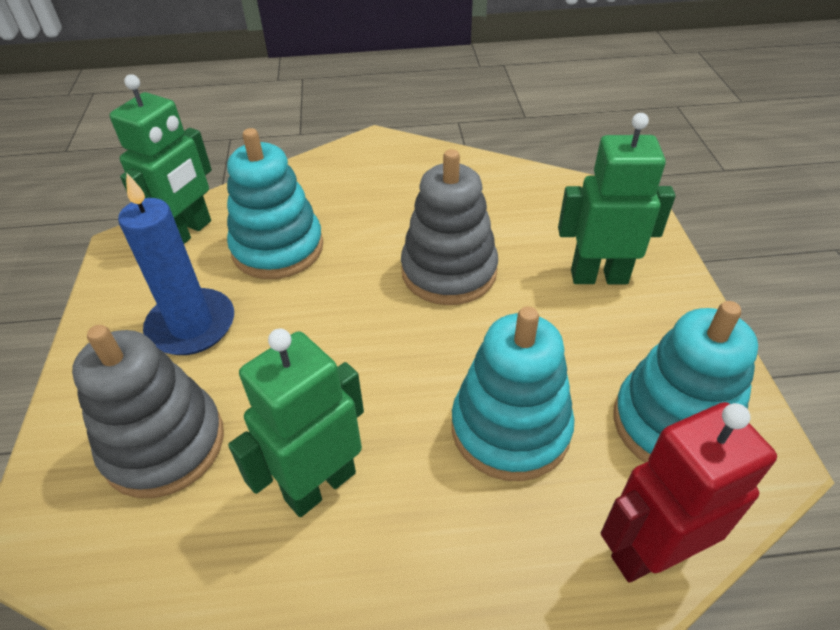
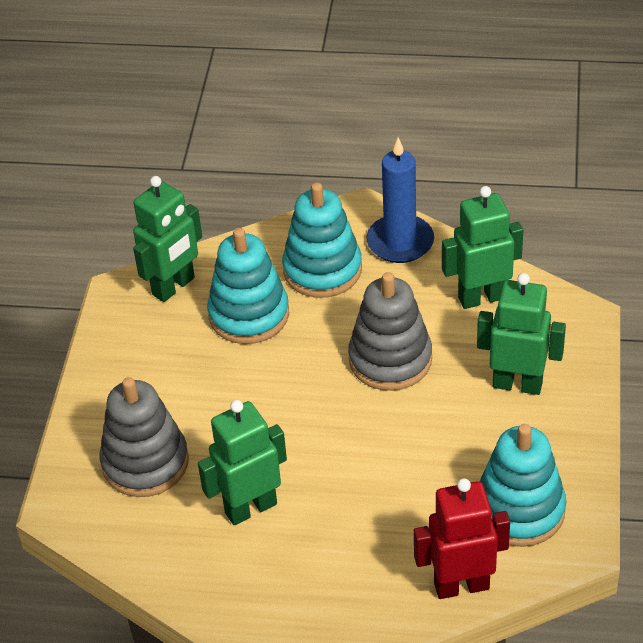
camera: 15 degrees right, 0 degrees up
blue candle [118,173,234,355] -> blue candle moved to [367,137,434,263]
turquoise stacking toy [452,306,575,481] -> turquoise stacking toy moved to [282,183,362,298]
none -> green robot [442,186,523,309]

